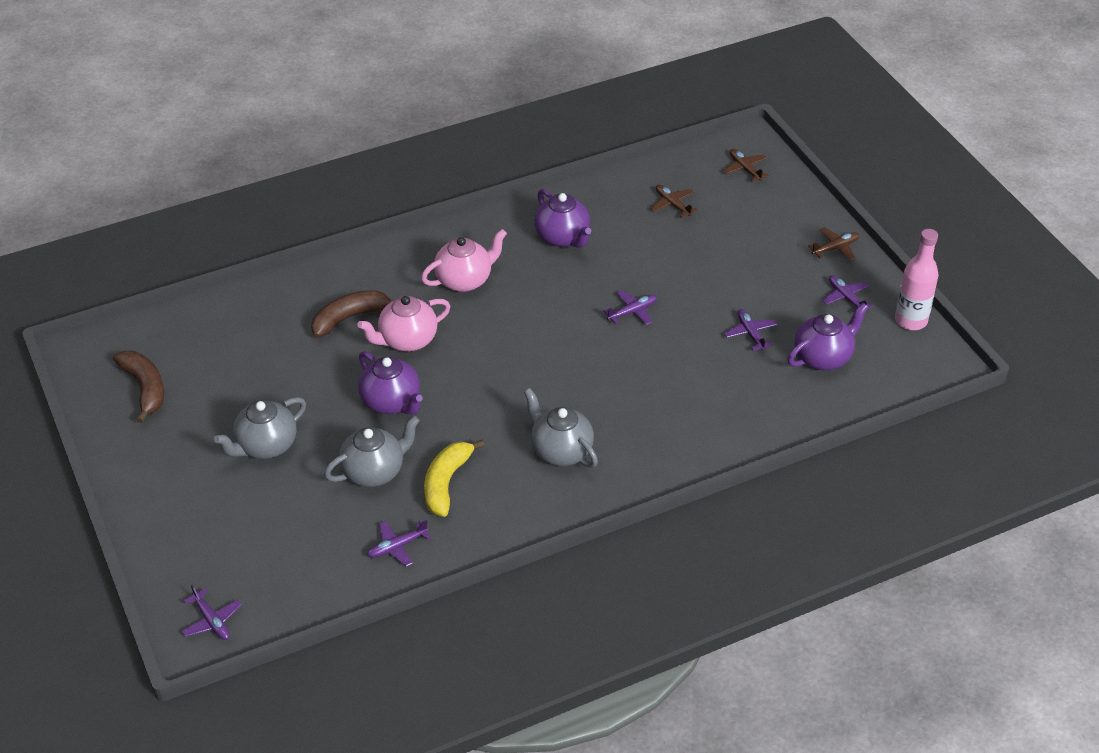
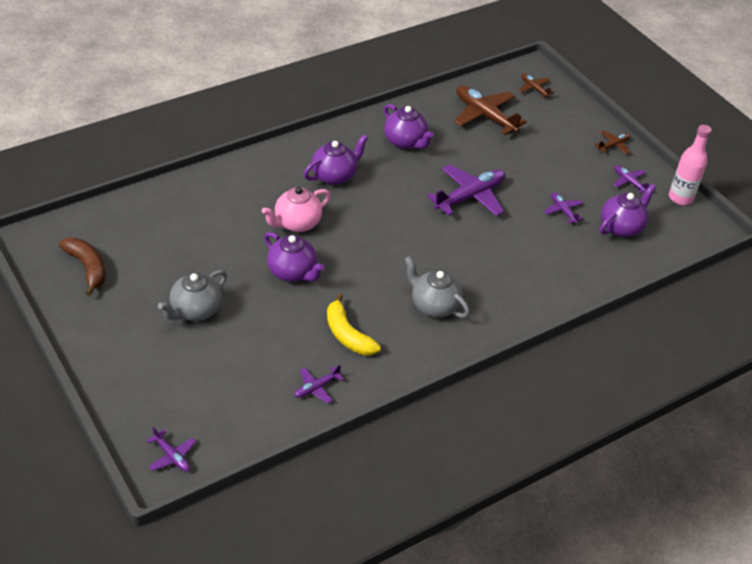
camera: 10 degrees left, 0 degrees up
brown banana [311,290,394,337] -> none
grey teapot [324,416,420,487] -> none
pink teapot [421,229,507,292] -> purple teapot [304,134,368,185]
yellow banana [424,439,485,517] -> yellow banana turned 45 degrees counterclockwise [327,293,381,355]
purple plane [604,290,657,325] -> purple plane [427,164,505,216], size x1.98
brown plane [651,185,698,218] -> brown plane [454,86,527,135], size x1.98

